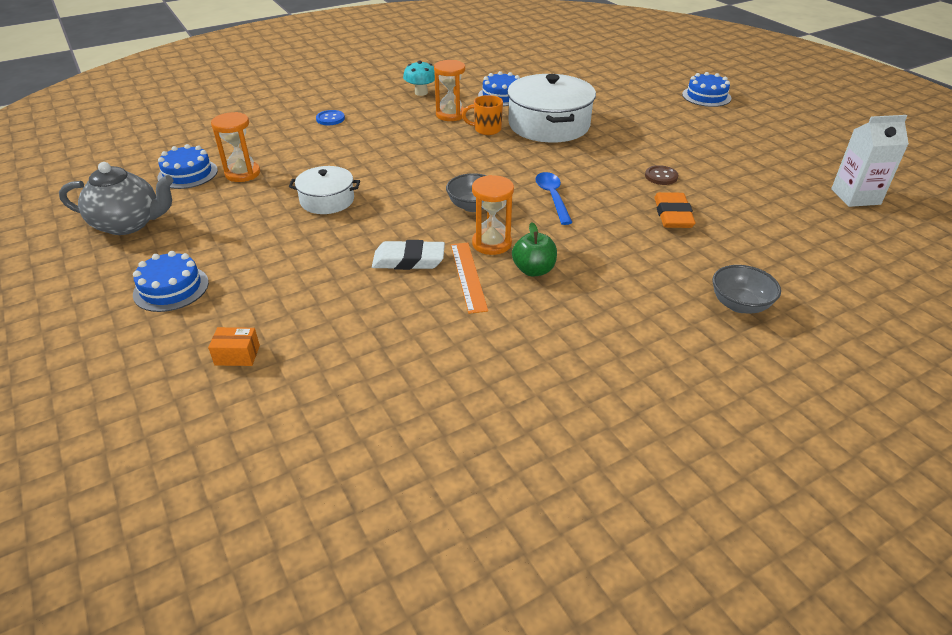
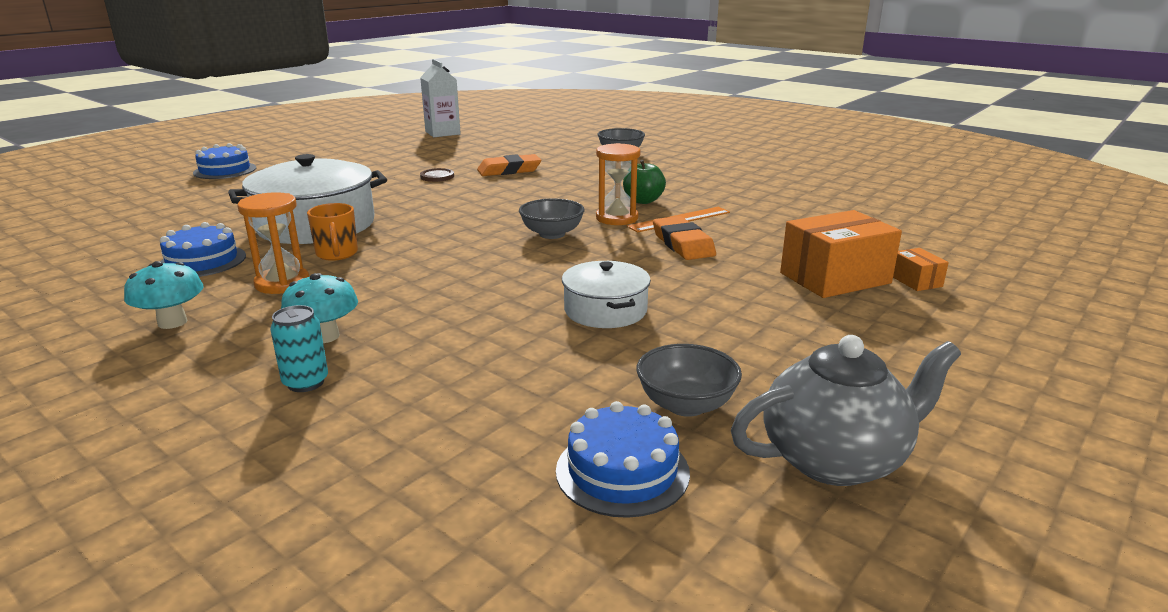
camera: 110 degrees left, 15 degrees down
grey teapot [59,162,174,235] -> grey teapot turned 90 degrees clockwise [731,335,961,486]
blue cake [133,251,209,312] -> none
orange hourglass [211,112,260,182] -> none
blue button [316,110,345,125] -> turquoise can [270,305,328,392]
white eraser [372,240,445,270] -> orange eraser [653,216,716,260]
blue spoon [535,172,573,225] -> none
none -> turquoise mushroom [281,273,358,343]
none -> grey bowl [636,344,742,417]
none -> orange box [780,210,902,298]

